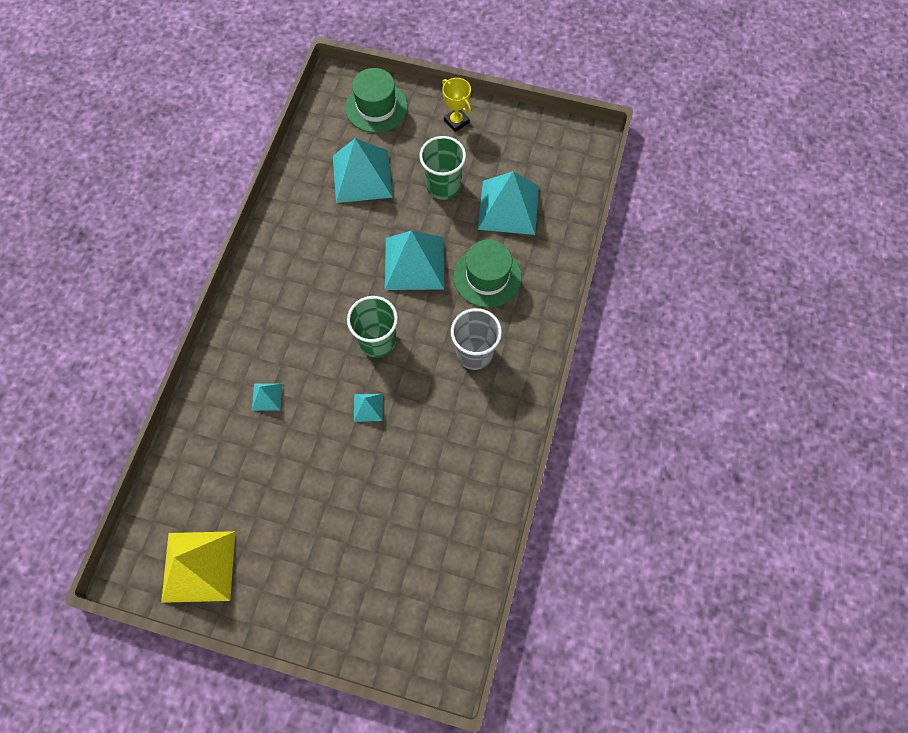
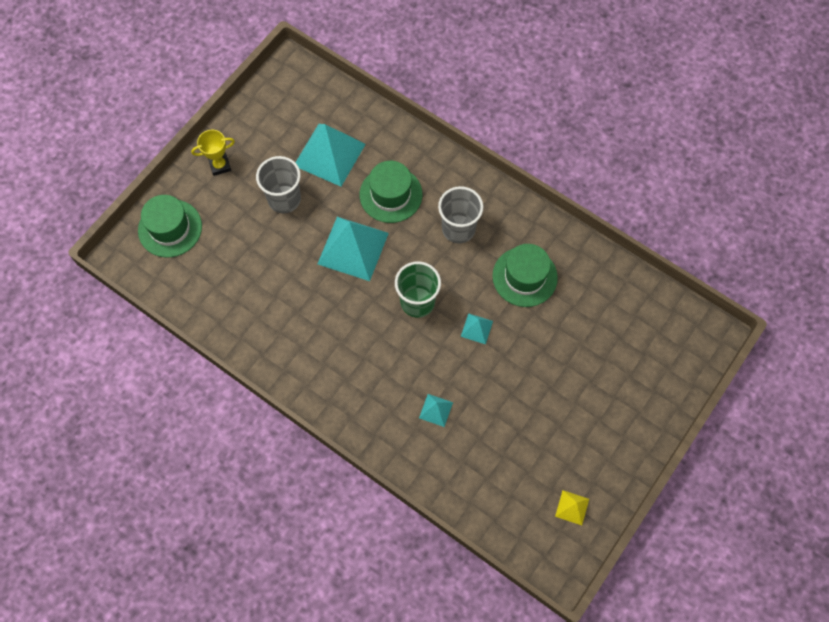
camera: 70 degrees left, 0 degrees up
yellow pyramid [161,531,235,603] -> yellow pyramid [555,490,589,525], size x0.46
turquoise pyramid [333,138,393,203] -> none
green cup [419,136,466,200] -> grey cup [256,156,301,213]
none -> green hat [492,244,558,307]

